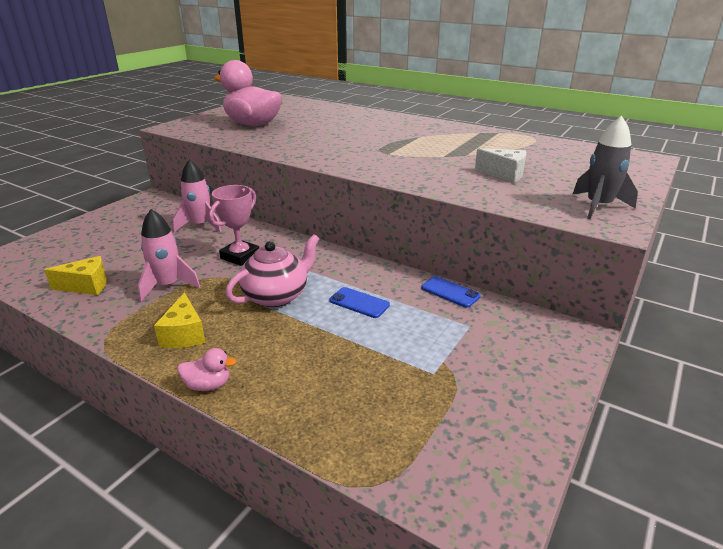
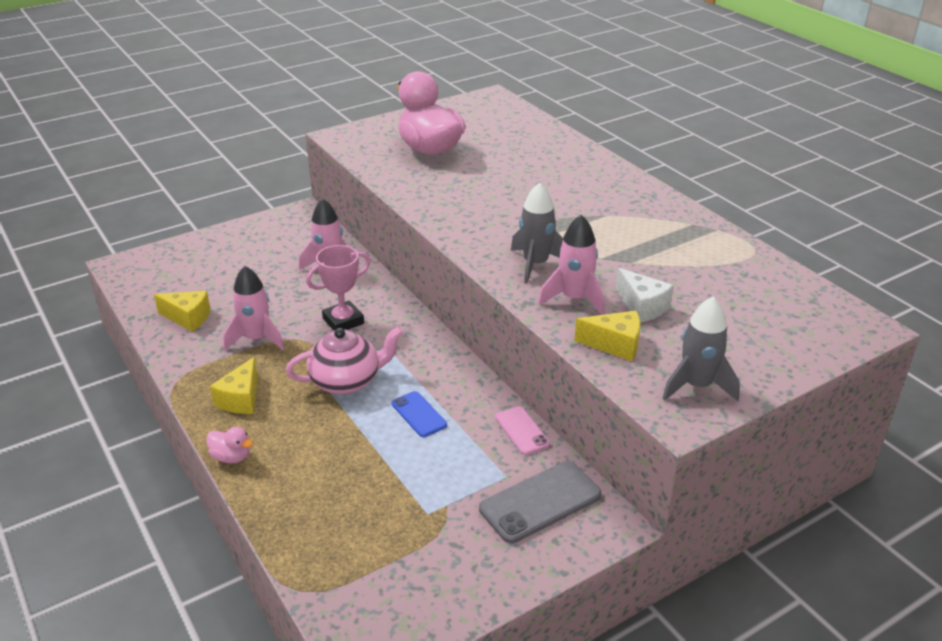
camera: 25 degrees right, 5 degrees up
blue phone [421,276,481,308] -> pink phone [495,406,550,455]
none -> grey phone [479,461,602,543]
none -> grey rocket [511,183,563,284]
none -> pink rocket [538,215,605,315]
none -> yellow cheese [574,311,640,361]

